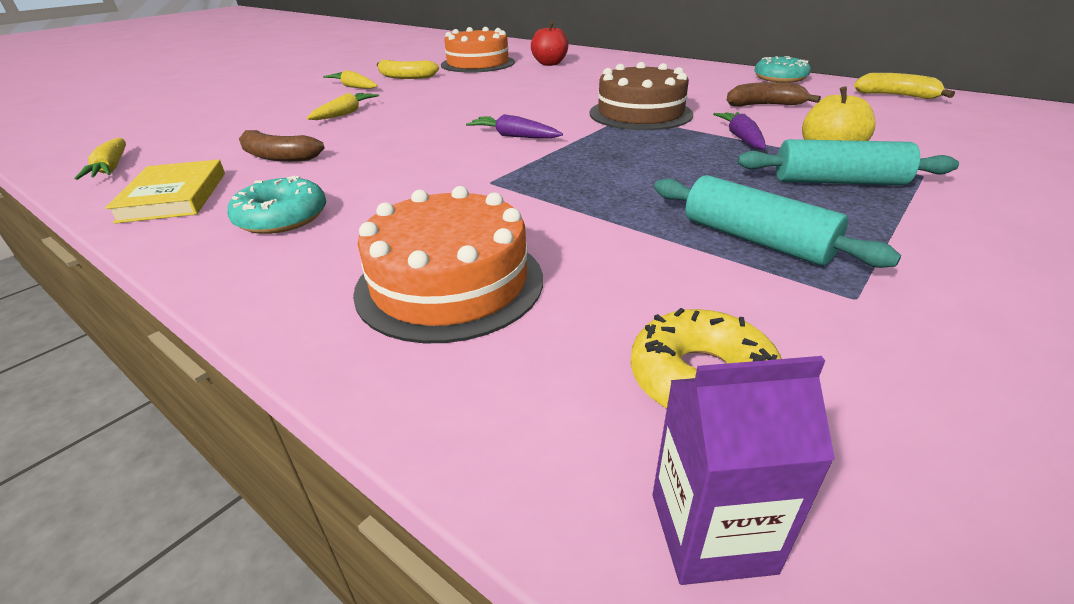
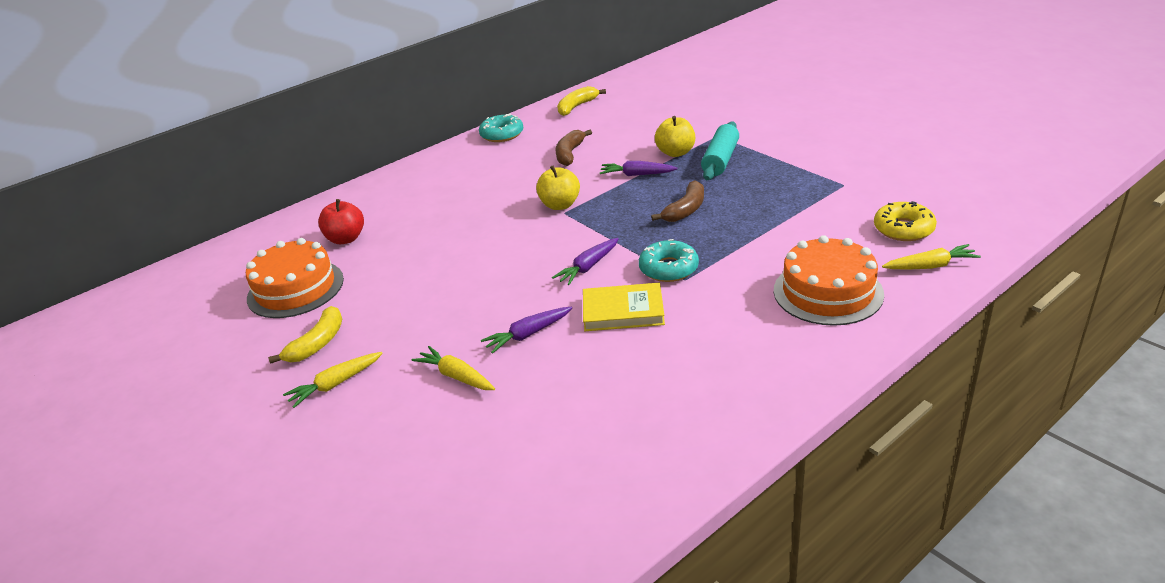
camera: 75 degrees left, 0 degrees up
yellow carrot [75,138,126,180] -> yellow carrot moved to [882,244,981,270]
yellow book [105,159,225,224] -> yellow book moved to [583,283,665,331]
turquoise donut [227,176,326,234] -> turquoise donut moved to [639,239,699,282]
brown banana [239,130,324,162] -> brown banana moved to [651,180,704,222]
brown cake [590,62,693,130] -> yellow apple [536,165,580,210]
purple carton [652,356,835,585] -> none
turquoise rolling pin [654,175,901,268] -> none
none -> purple carrot [481,307,572,354]

